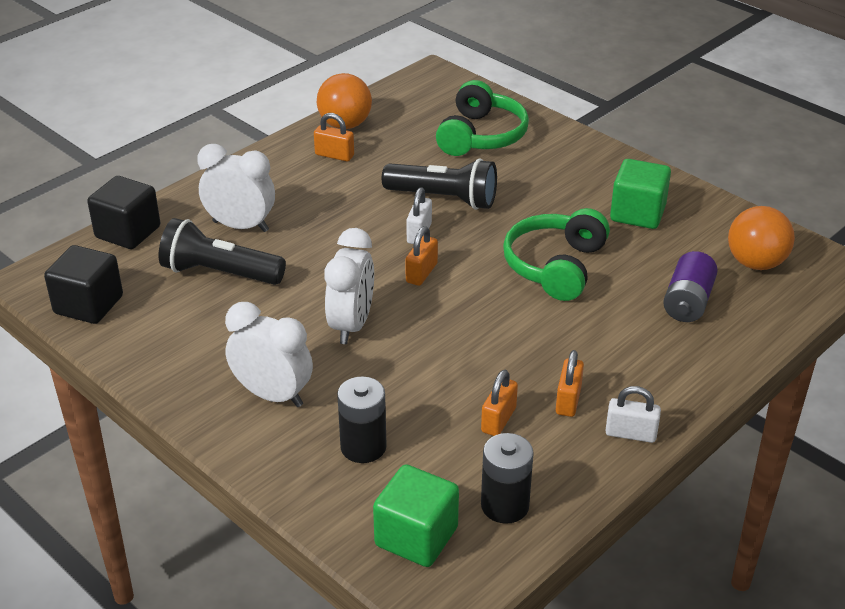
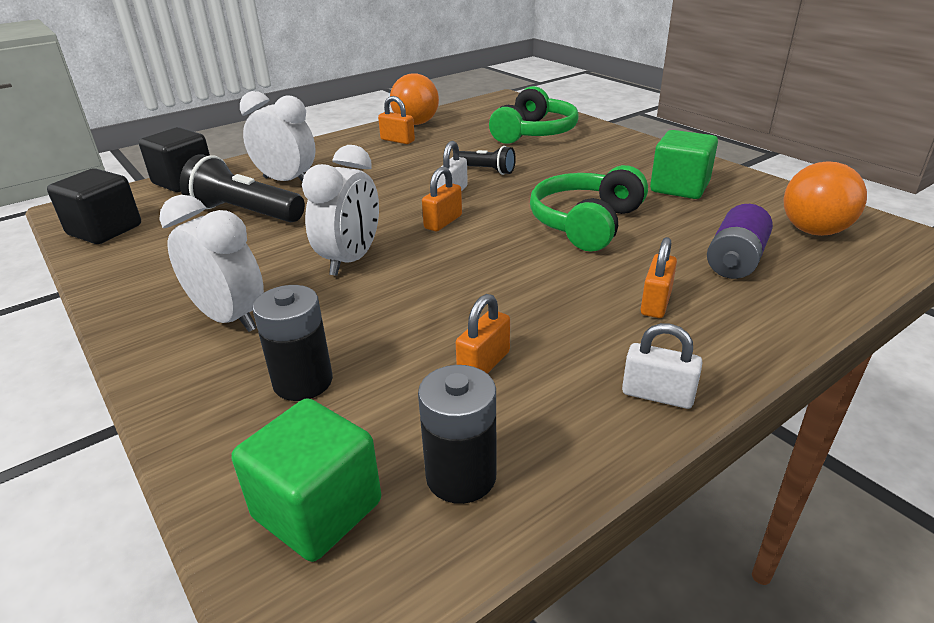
camera: 10 degrees right, 5 degrees down
black flashlight [382,159,497,210] -> black flashlight [459,146,516,175], size x0.57
orange padlock [556,350,584,417] -> orange padlock moved to [641,237,677,318]

